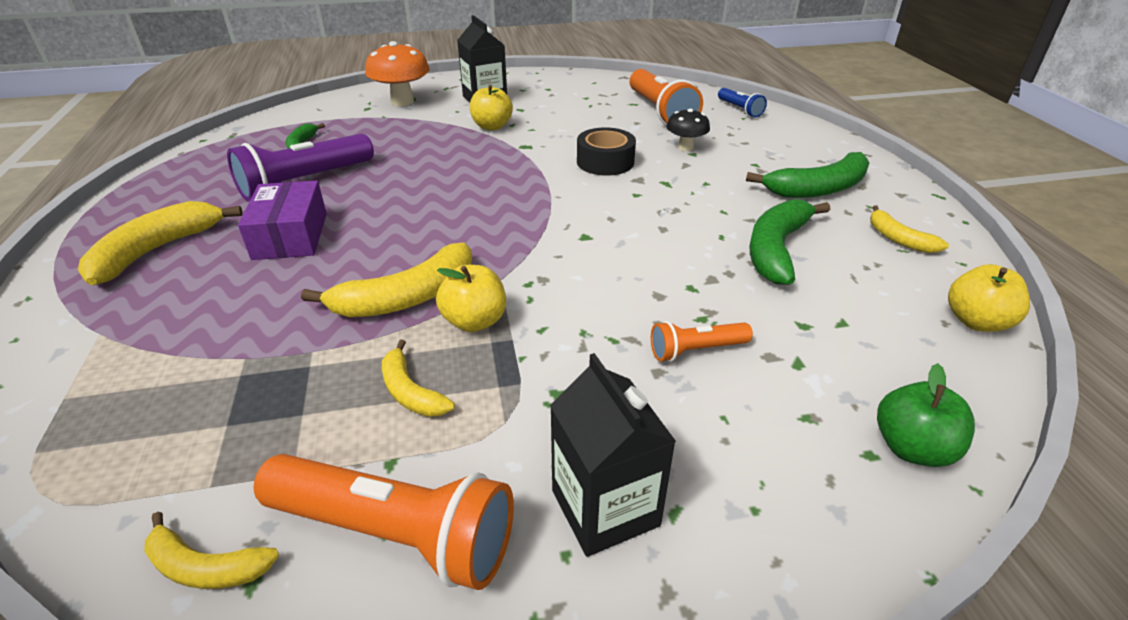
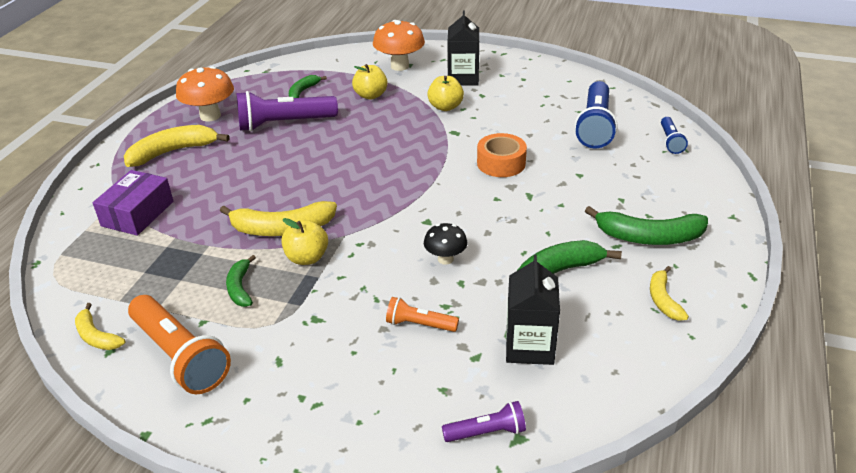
camera: 30 degrees right, 0 degrees up
purple box [238,181,327,260] -> purple box moved to [93,170,173,236]
yellow banana [382,339,455,417] -> green banana [226,255,256,307]
black carton [550,353,676,557] -> black carton moved to [506,255,560,365]
black tape [577,127,636,176] -> orange tape [477,133,527,177]
orange flashlight [630,69,703,125] -> blue flashlight [575,81,617,148]
black mushroom [666,108,710,151] -> black mushroom moved to [424,223,467,265]
green apple [877,363,975,467] -> purple flashlight [442,401,526,442]
yellow apple [948,264,1030,332] -> yellow apple moved to [352,64,388,99]
none -> orange mushroom [176,66,234,122]

